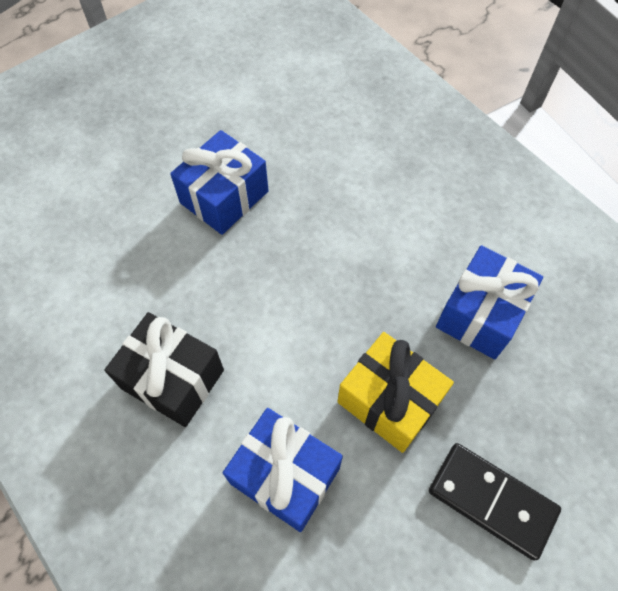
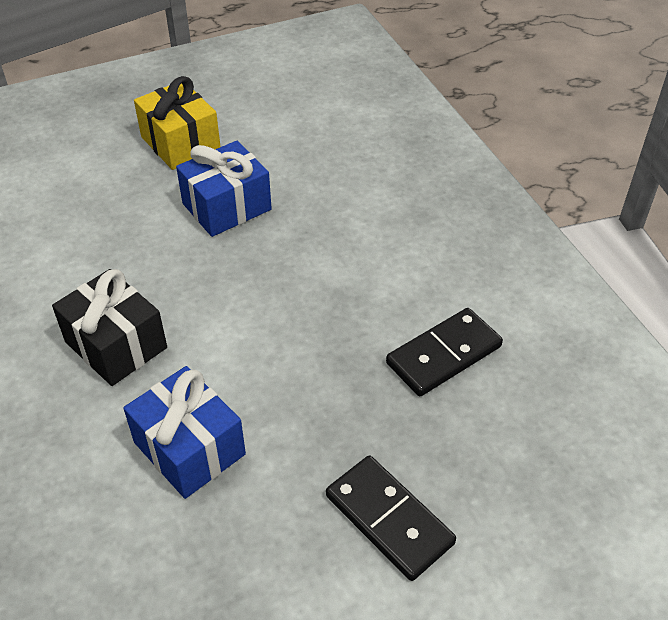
camera: 15 degrees right, 15 degrees down
yellow gift [337,332,454,453] -> yellow gift moved to [134,76,221,170]
blue gift [436,245,543,359] -> black domino [386,308,503,396]

